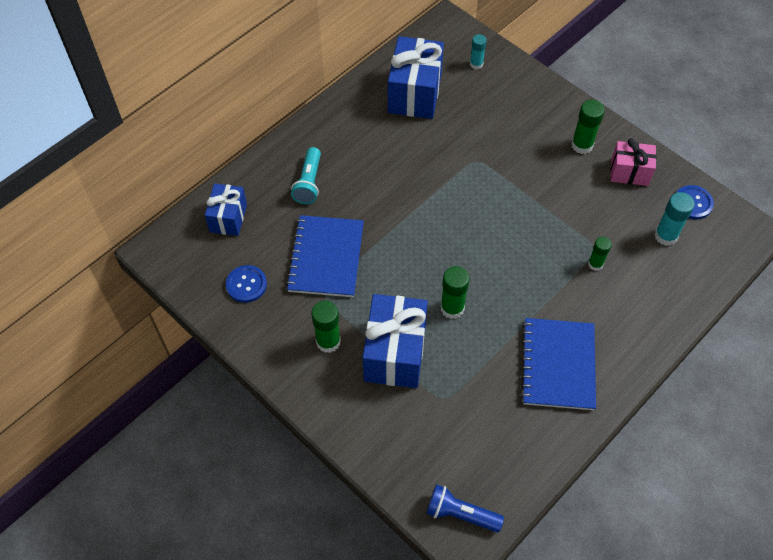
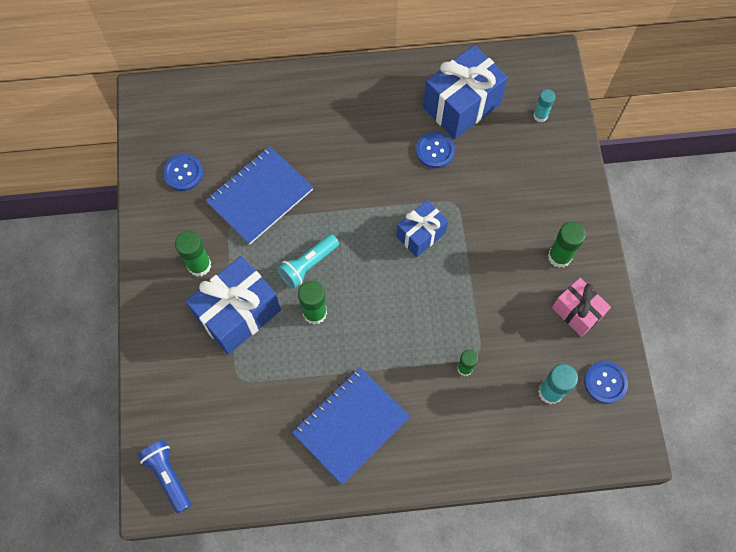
camera: 40 degrees right, 10 degrees up
blue gift [205,184,247,236] -> blue gift moved to [396,200,448,257]
turquoise flashlight [291,147,321,204] -> turquoise flashlight moved to [277,234,339,289]
none -> blue button [416,132,455,168]

